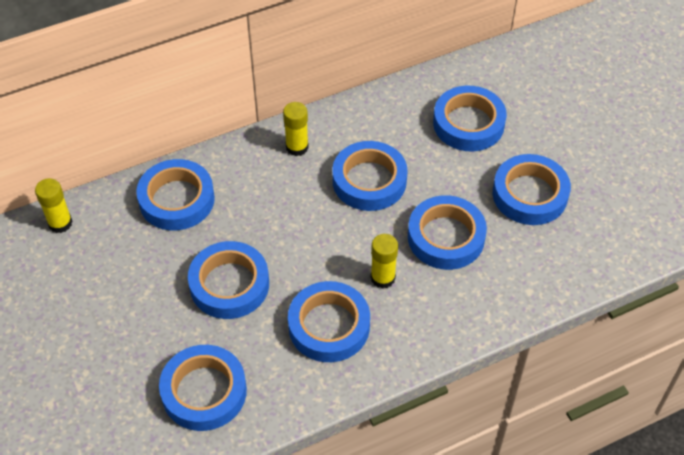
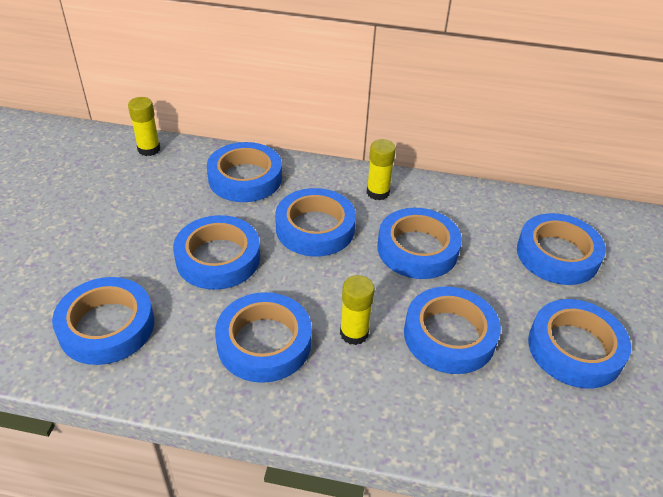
camera: 35 degrees right, 10 degrees down
none -> blue tape [275,188,356,257]

